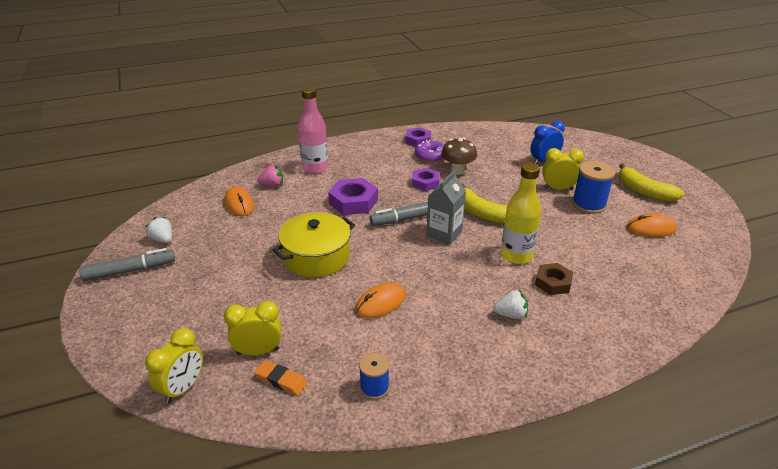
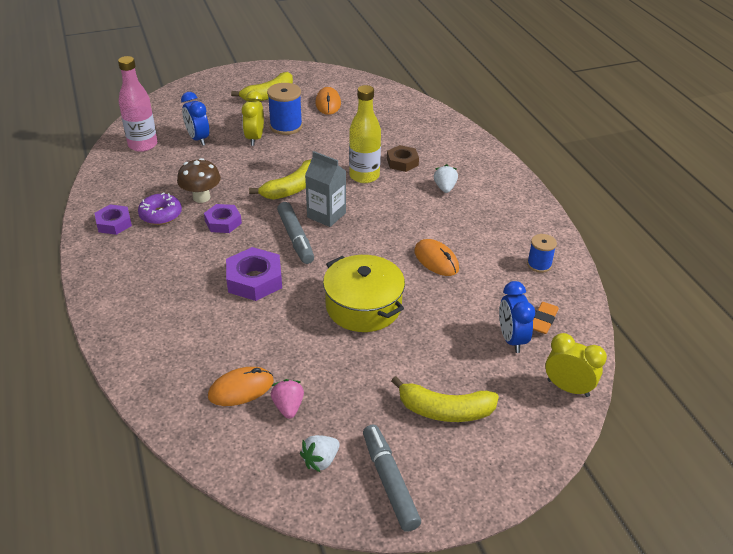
camera: 90 degrees left, 5 degrees up
yellow clock [224,301,281,356] -> blue clock [499,281,535,353]
pink strawberry [257,165,283,187] -> pink strawberry moved to [271,379,304,419]
pink bottle [298,87,328,174] -> pink bottle moved to [118,56,157,152]
none -> yellow banana [391,376,499,422]

